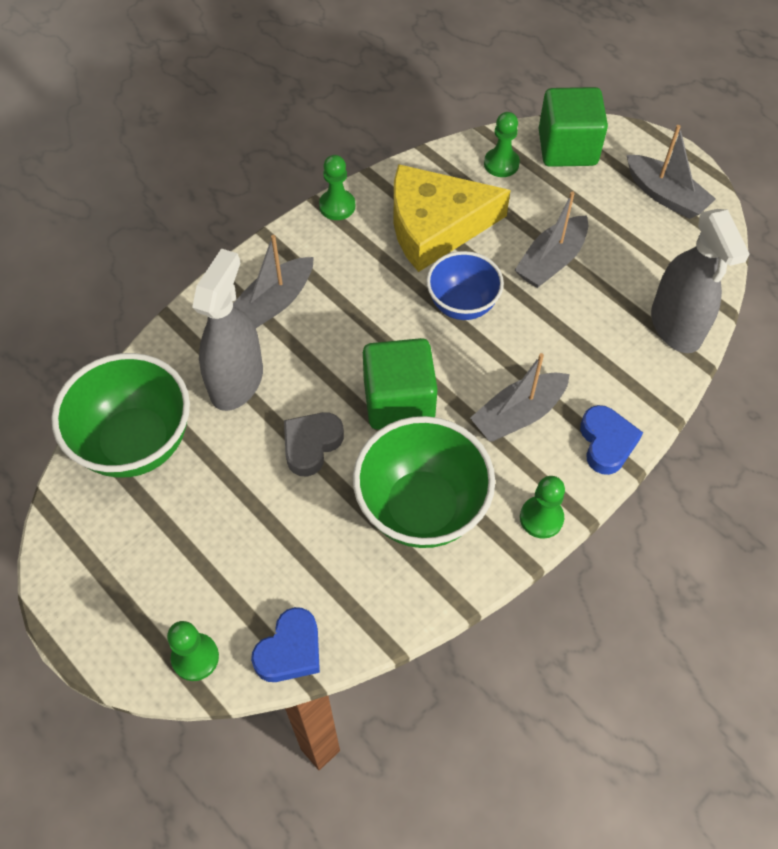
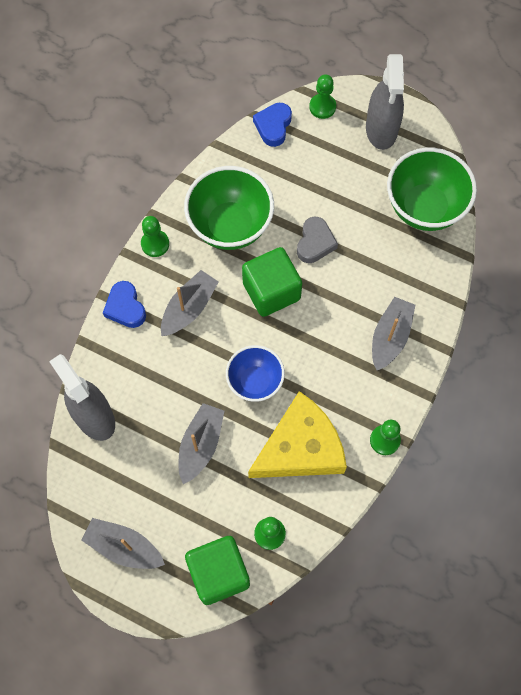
camera: 160 degrees right, 10 degrees up
grey spray bottle [192,249,263,411] -> grey spray bottle moved to [366,54,404,150]

